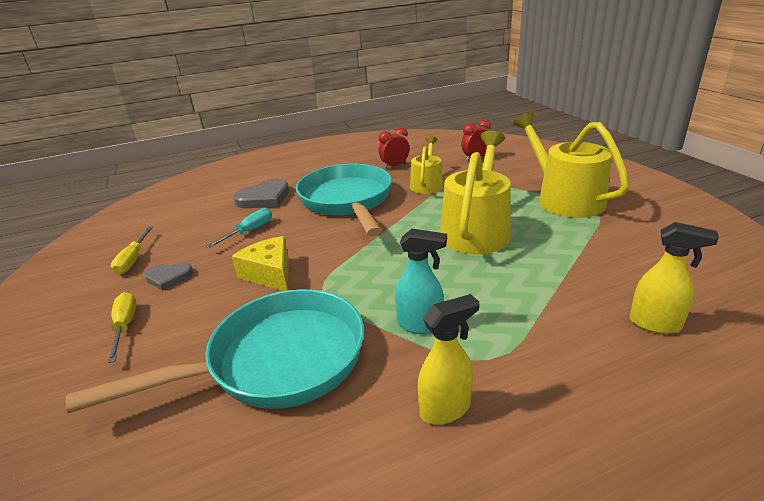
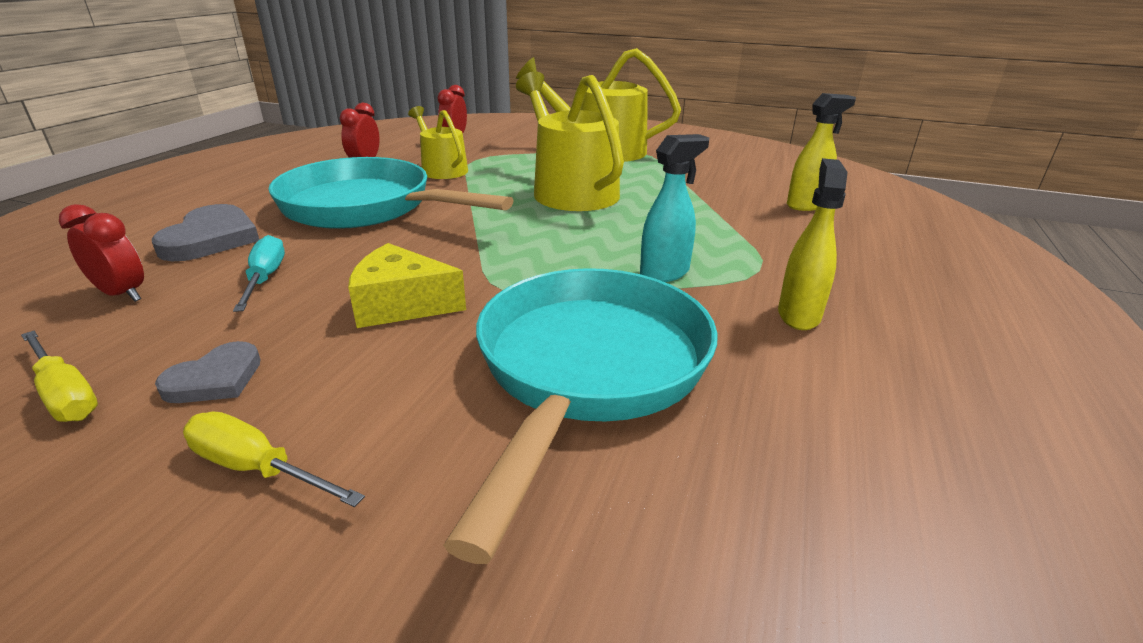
camera: 50 degrees left, 0 degrees up
none -> red clock [59,204,144,302]

